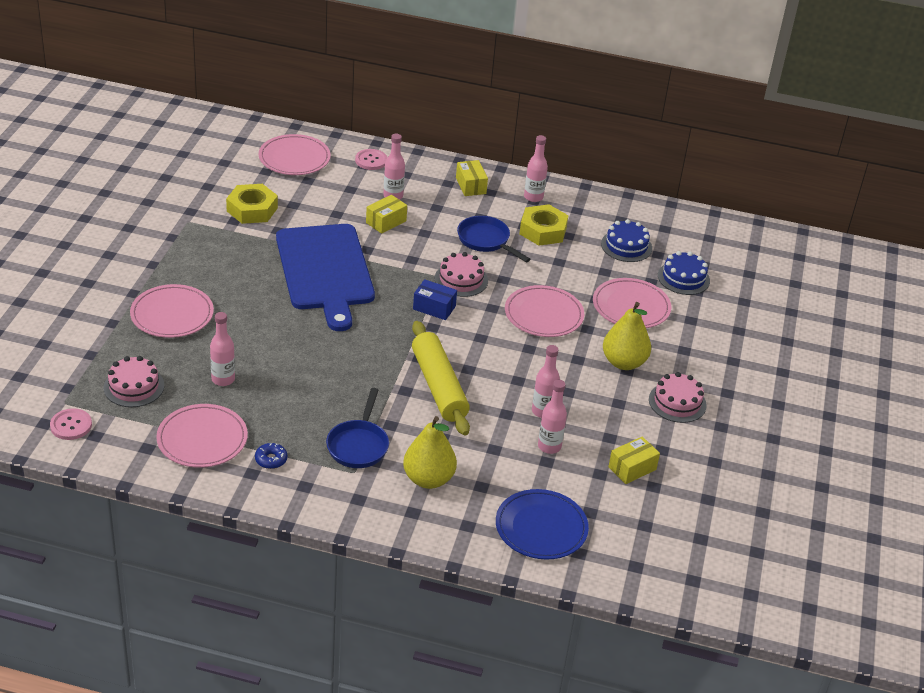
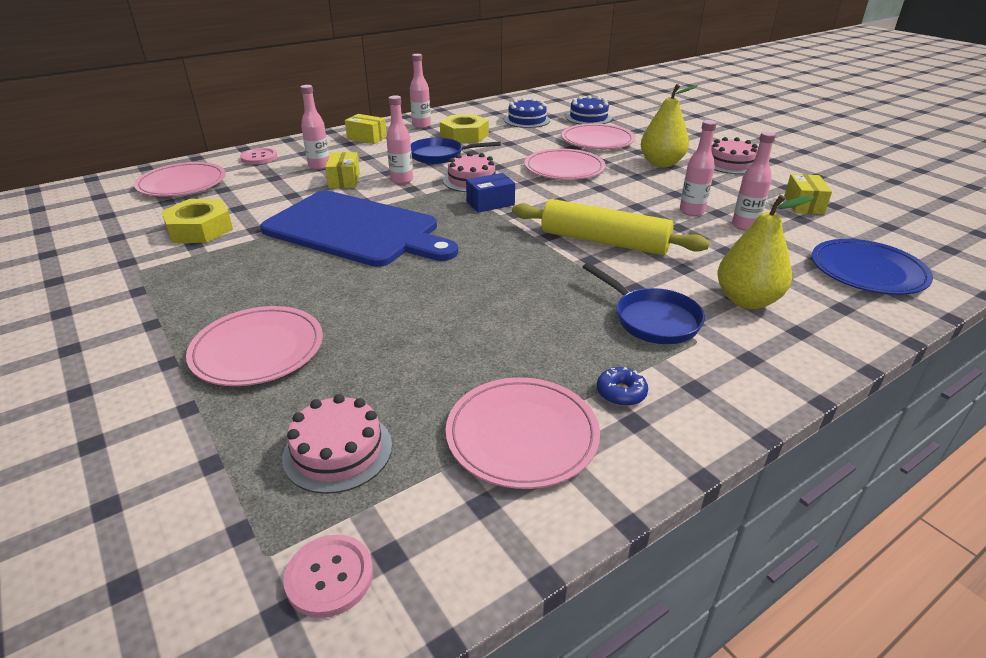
camera: 45 degrees left, 5 degrees down
pink bottle [210,312,235,386] -> pink bottle moved to [386,95,413,184]

